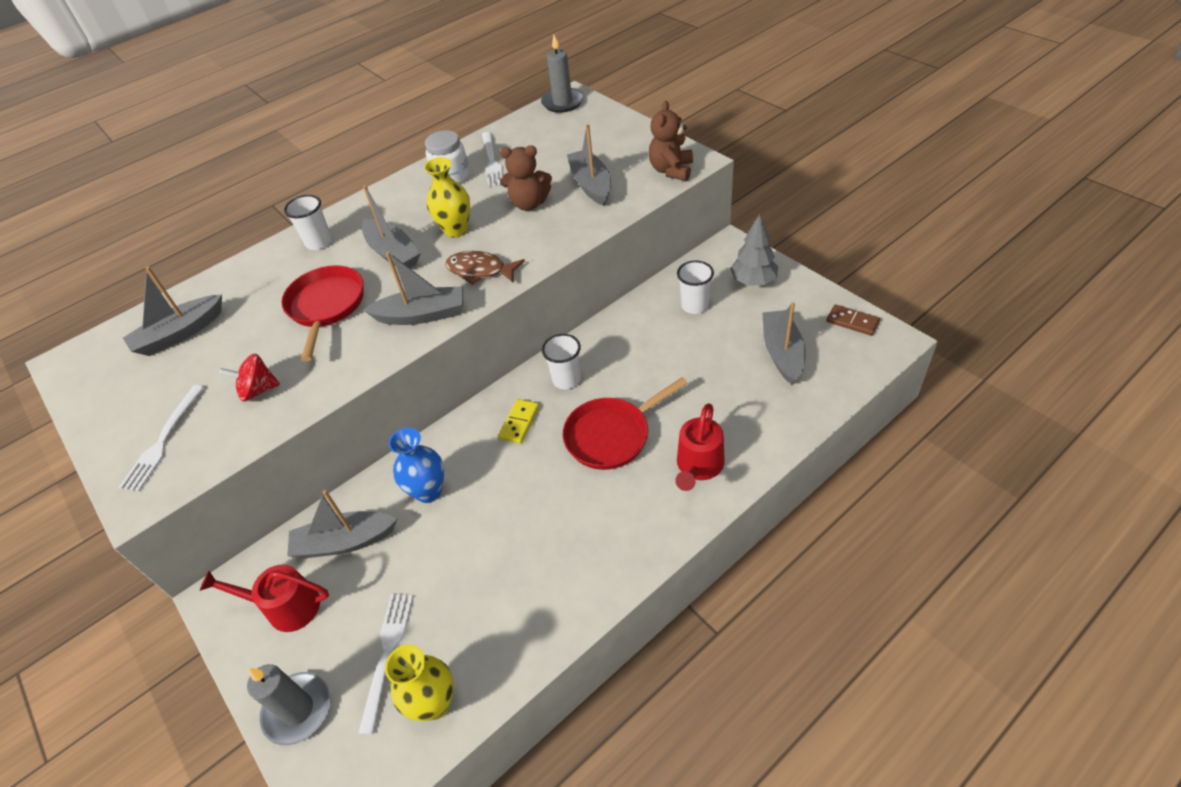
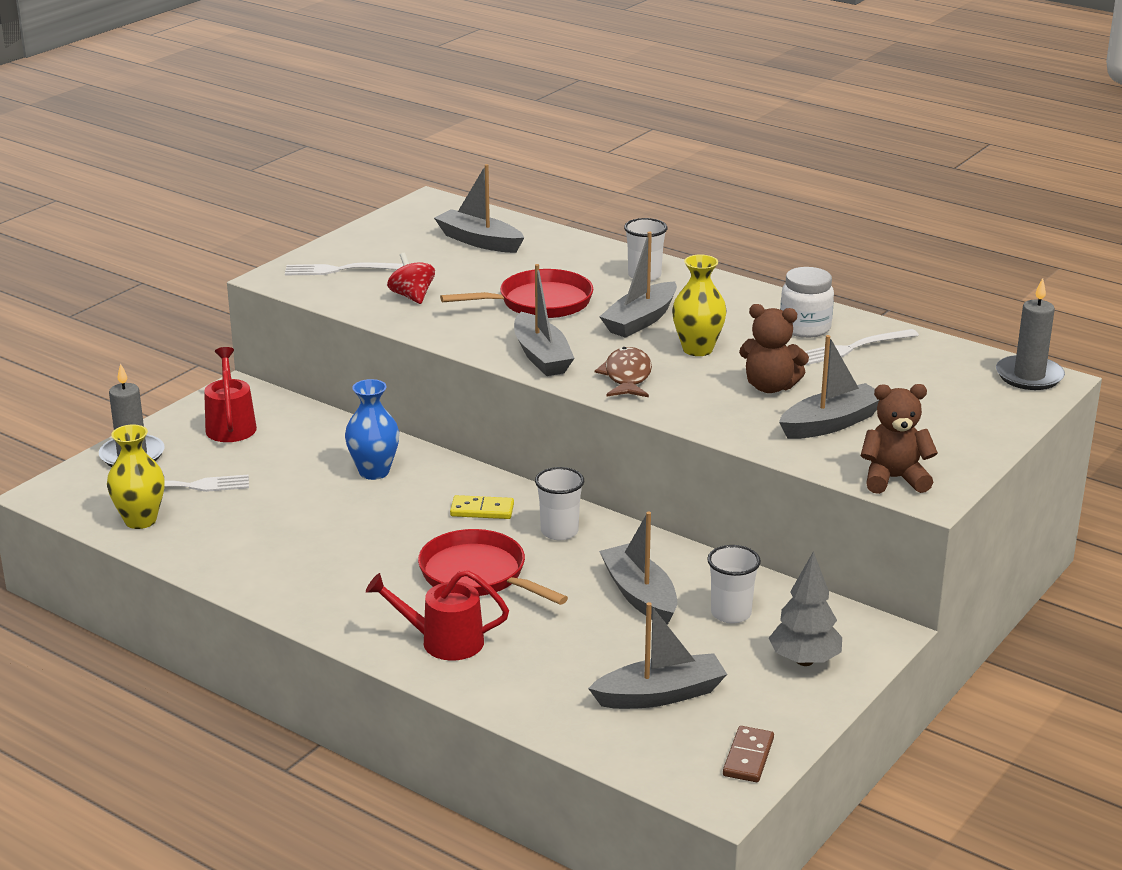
camera: 70 degrees right, 20 degrees down
grey boat [287,490,397,558] -> grey boat moved to [599,512,677,625]
brown teddy bear [500,145,552,211] -> brown teddy bear turned 60 degrees counterclockwise [739,304,809,393]

